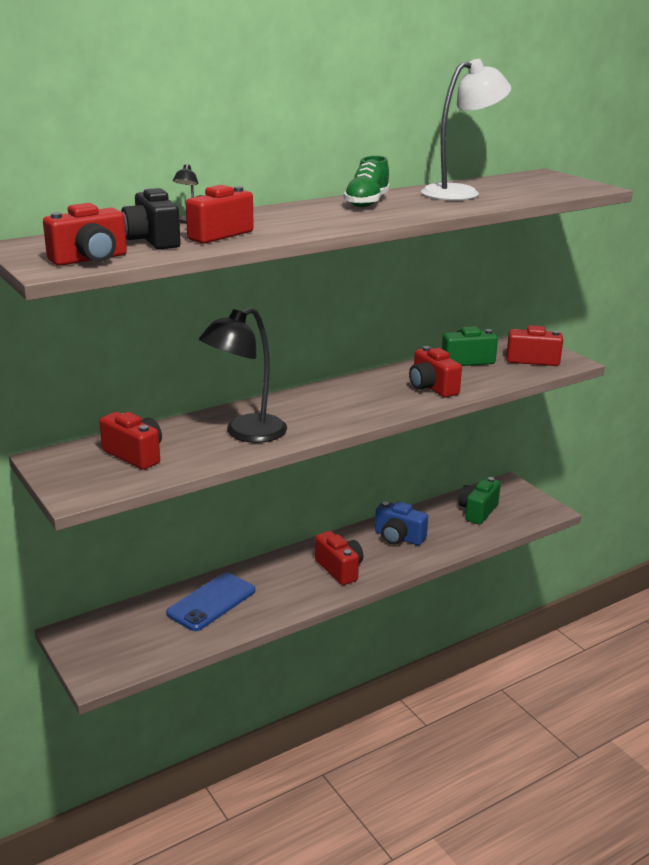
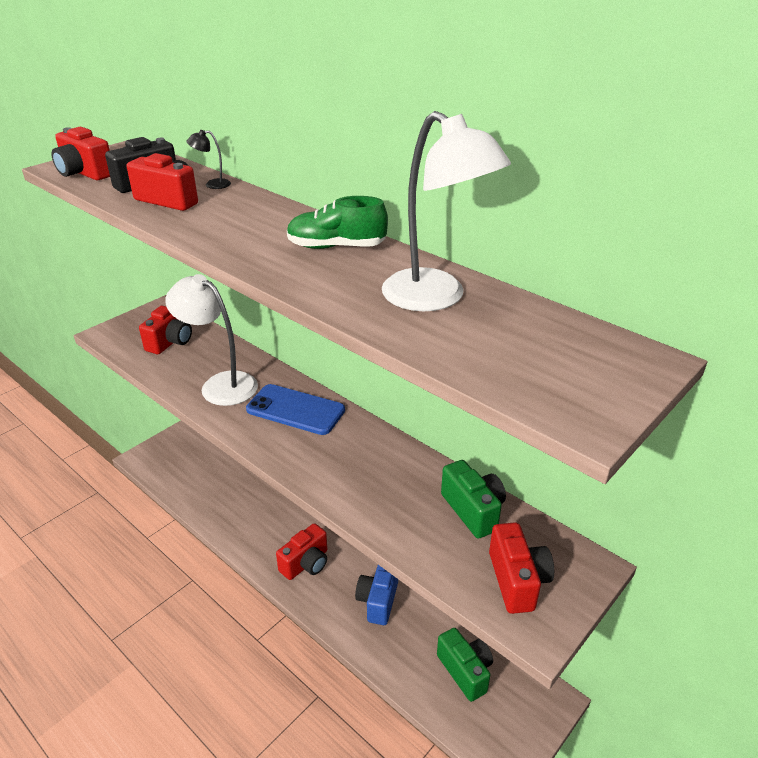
camera: 75 degrees right, 10 degrees up
blue phone [166,573,255,631] -> blue phone moved to [246,384,345,435]
black lamp [199,307,287,443] -> white lamp [165,274,258,406]
red camera [409,346,462,397] -> none
green camera [458,477,501,525] -> green camera turned 45 degrees clockwise [437,628,493,702]

